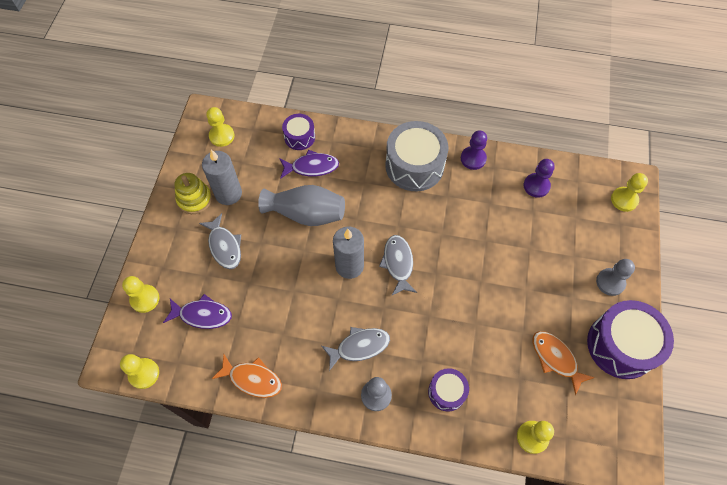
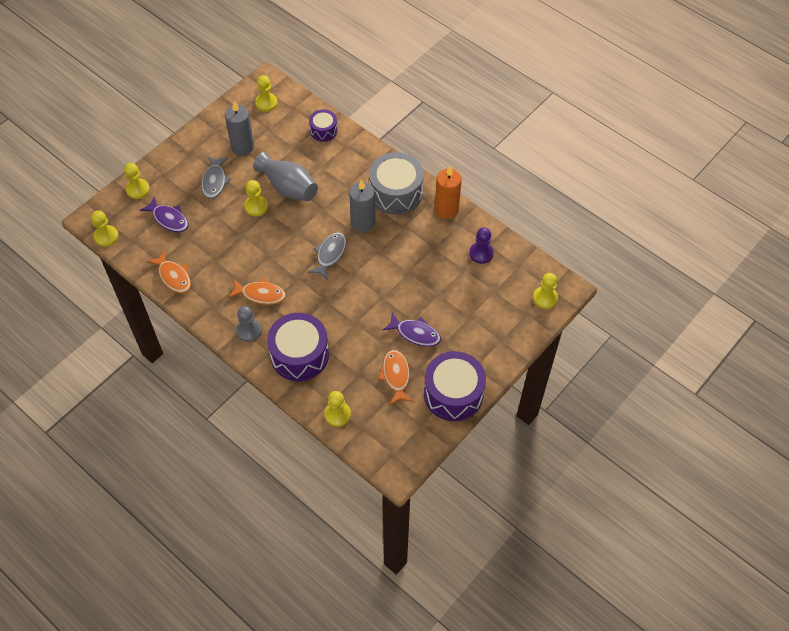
camera: 30 degrees right, 5 degrees down
yellow stacking toy [174,173,212,214] -> none
purple fish [279,150,339,179] -> purple fish moved to [382,313,441,347]
grey fish [322,327,390,371] -> orange fish [228,278,286,305]
grey candle [333,226,364,279] -> grey candle moved to [349,179,375,232]
purple drum [428,368,469,412] -> purple drum [267,313,329,381], size x1.86
purple pawn [461,131,487,170] -> orange candle [435,166,462,219]
grey pawn [596,259,635,296] -> none
none -> yellow pawn [244,180,268,216]

